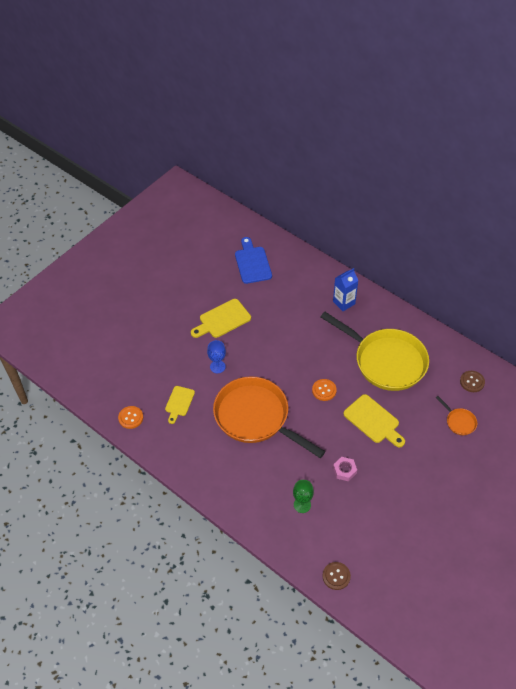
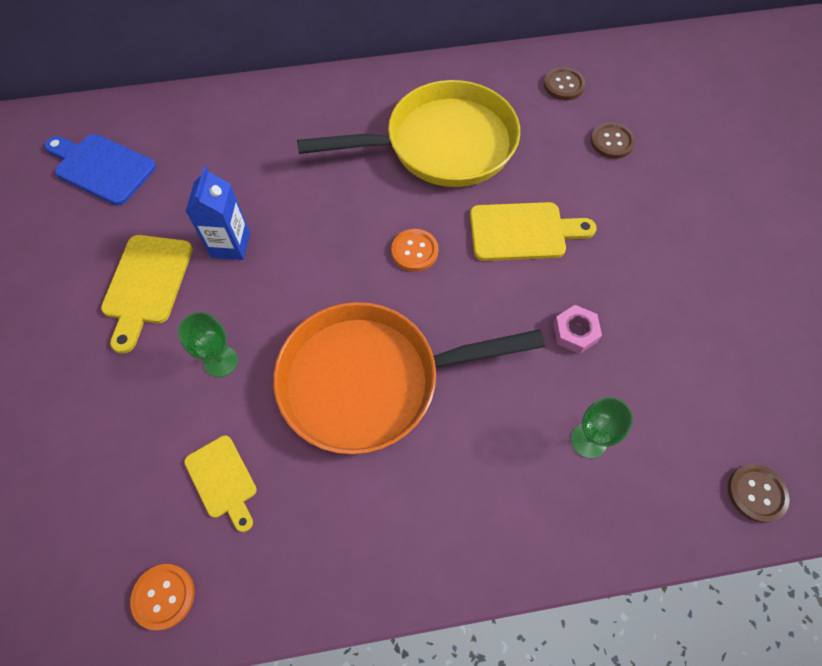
camera: 50 degrees left, 10 degrees up
blue goblet [207,340,226,373] -> green goblet [178,312,238,377]
blue carton [333,268,358,311] -> blue carton moved to [185,166,250,260]
orange pan [436,396,477,435] -> brown button [591,123,635,159]

